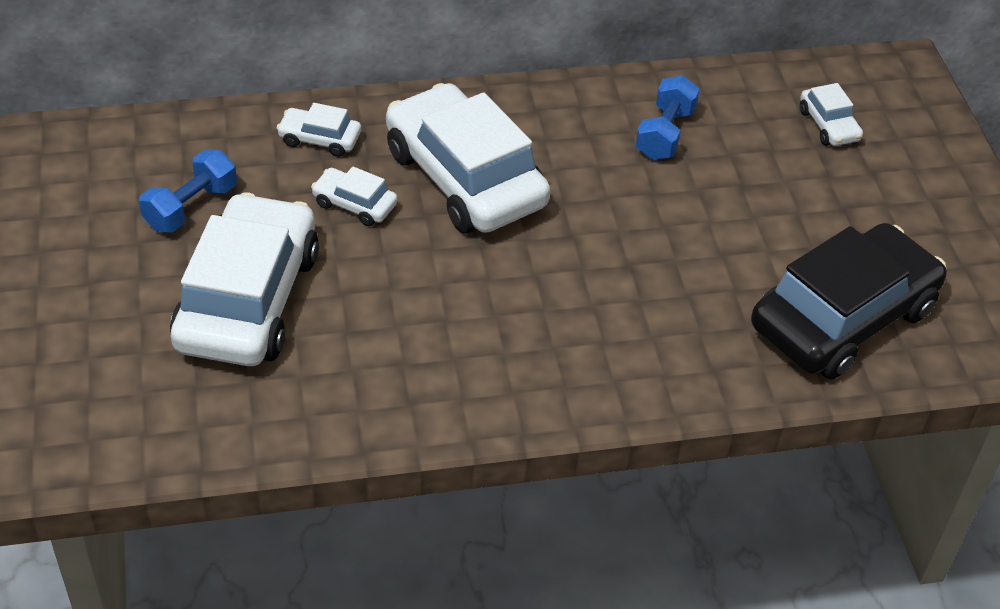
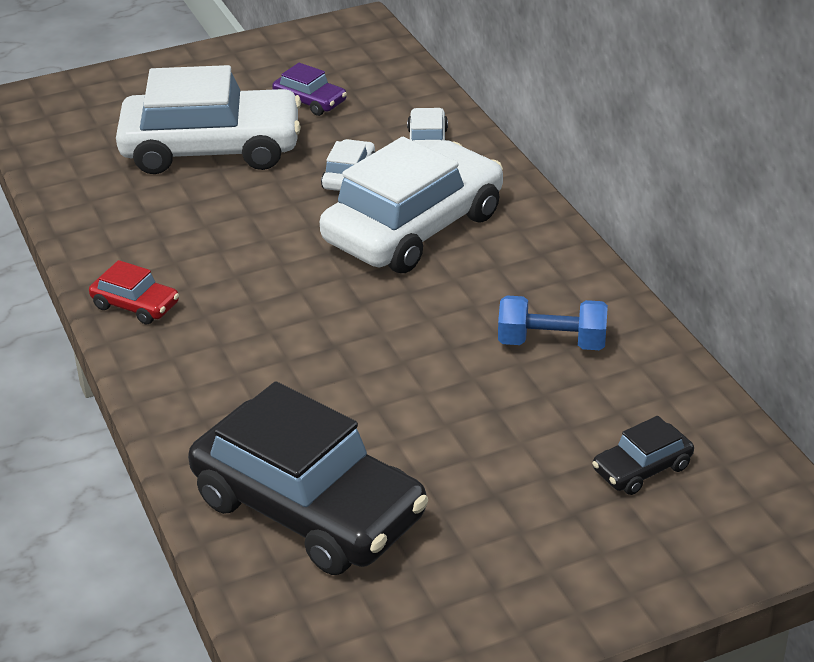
camera: 80 degrees right, 10 degrees down
blue dumbbell [139,149,237,232] -> purple car [272,63,347,116]
white car [800,83,863,146] -> black car [592,416,694,495]
none -> red car [89,260,179,324]

